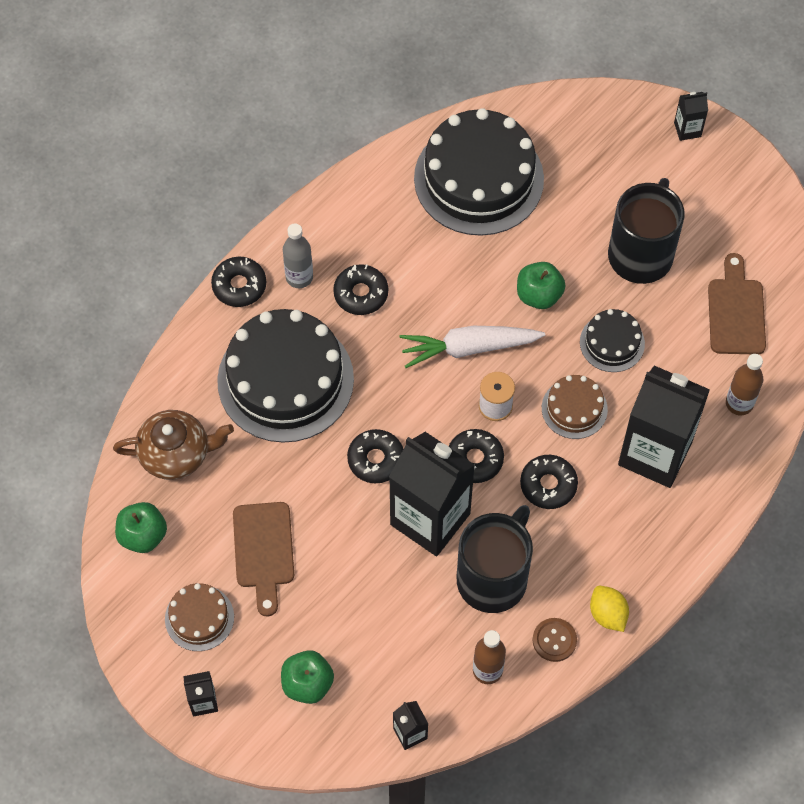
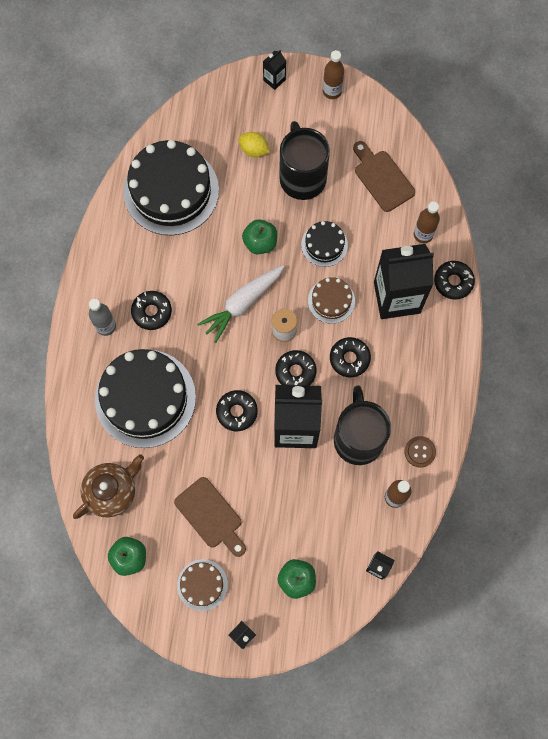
camera: 35 degrees left, 10 degrees up
black donut [211,257,266,307] -> black donut moved to [434,261,475,300]
yellow lemon [590,586,629,632] -> yellow lemon moved to [238,132,270,157]
none -> brown bottle [323,50,344,99]

